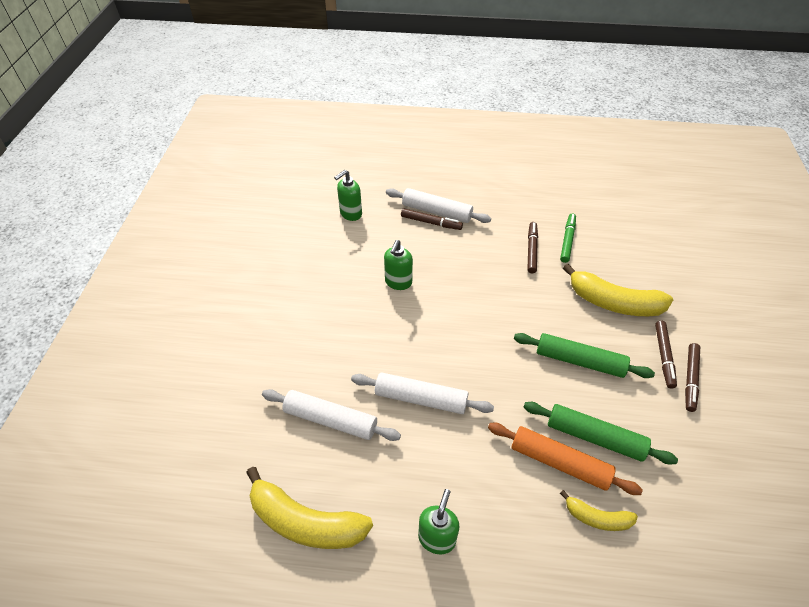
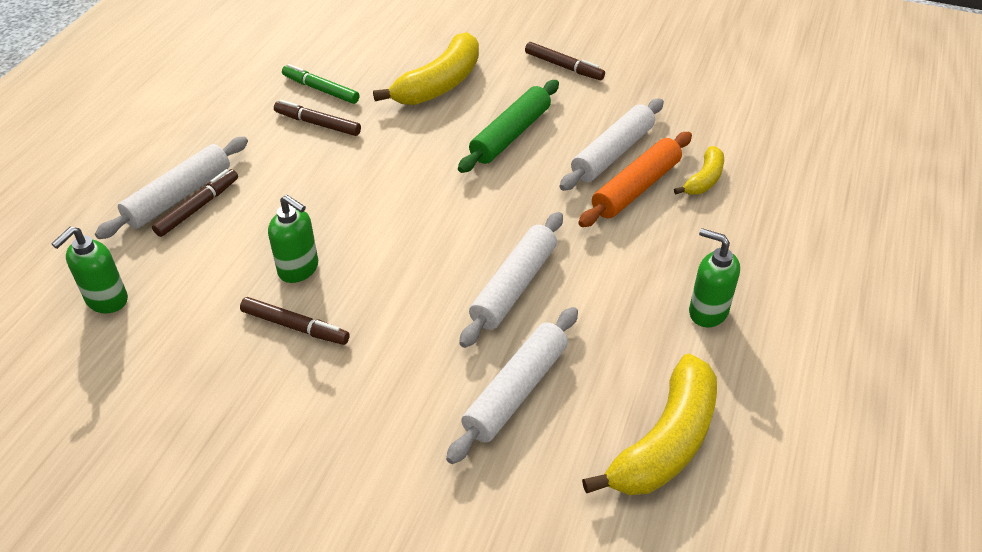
camera: 75 degrees left, 5 degrees down
green soap dispenser [334,170,362,221] -> green soap dispenser turned 60 degrees clockwise [51,227,128,313]
green rolling pin [524,402,678,465] -> white rolling pin [560,99,664,191]
brown marker [655,321,677,389] -> brown marker moved to [240,297,350,345]

